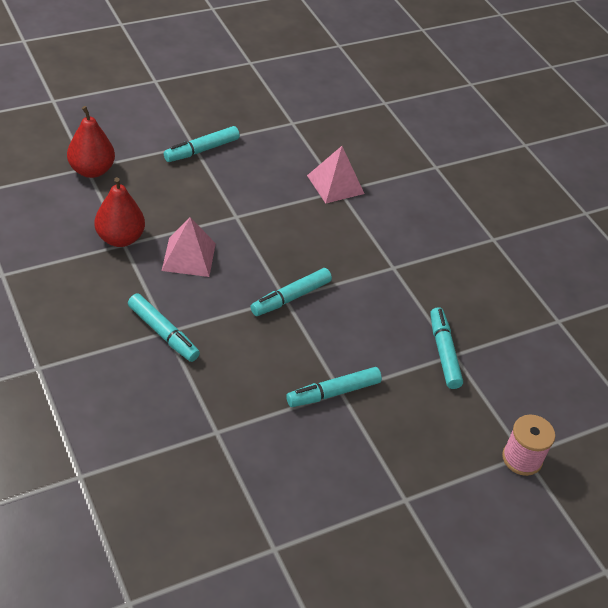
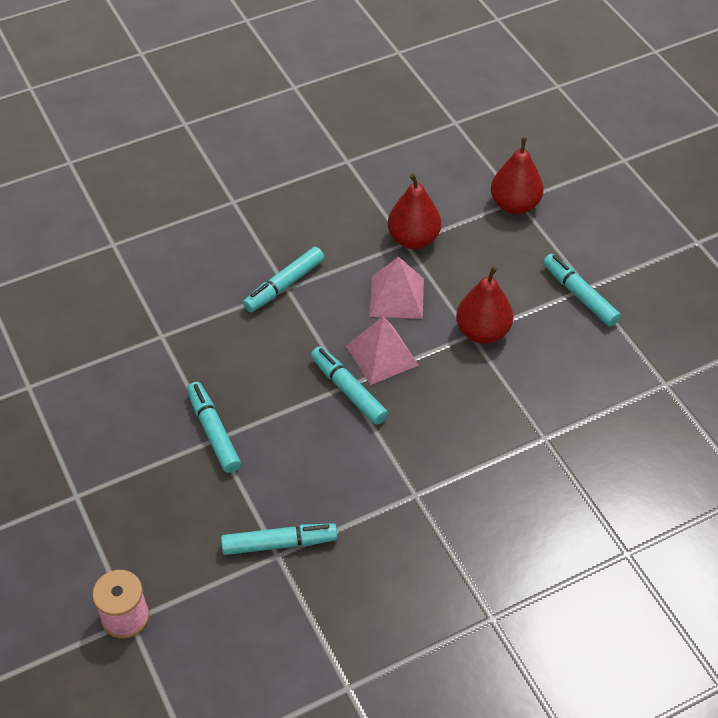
camera: 95 degrees right, 5 degrees up
pink pyramid [307,146,364,203] -> pink pyramid moved to [346,316,419,385]
none -> red pear [456,266,513,344]

